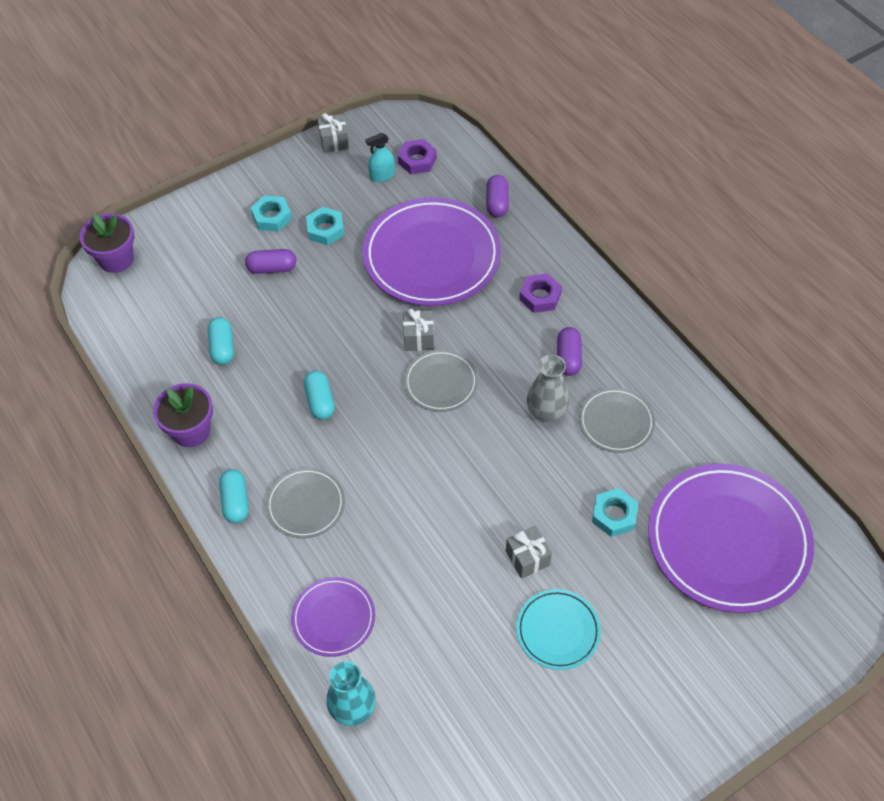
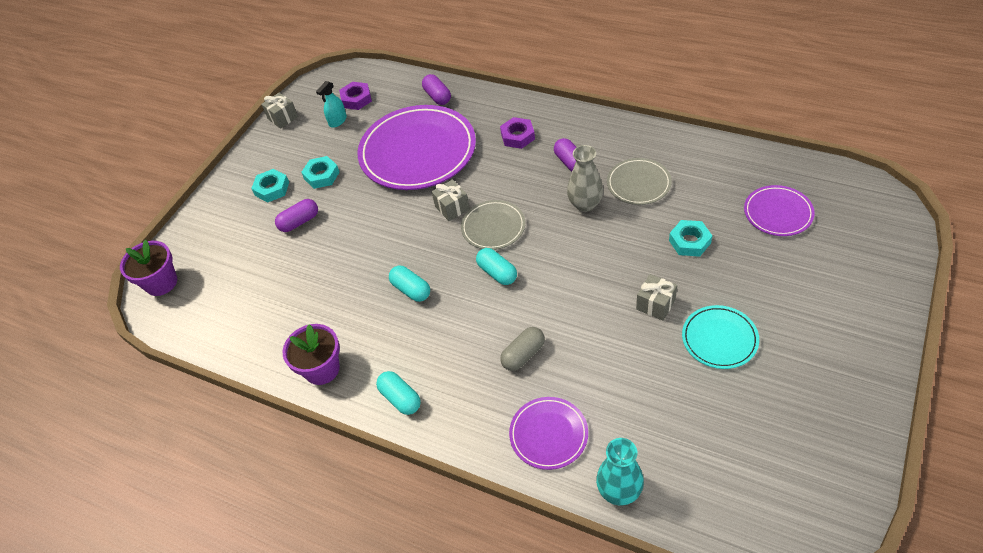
camera: 25 degrees left, 5 degrees down
turquoise capsule [208,317,234,365] -> turquoise capsule moved to [476,248,517,285]
grey plate [266,468,345,538] -> none
purple plate [648,464,814,613] -> purple plate [744,185,815,236], size x0.50
none -> grey capsule [500,327,545,371]

